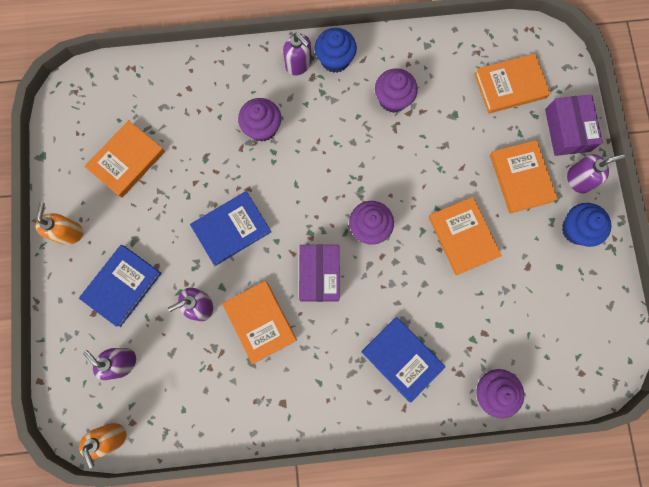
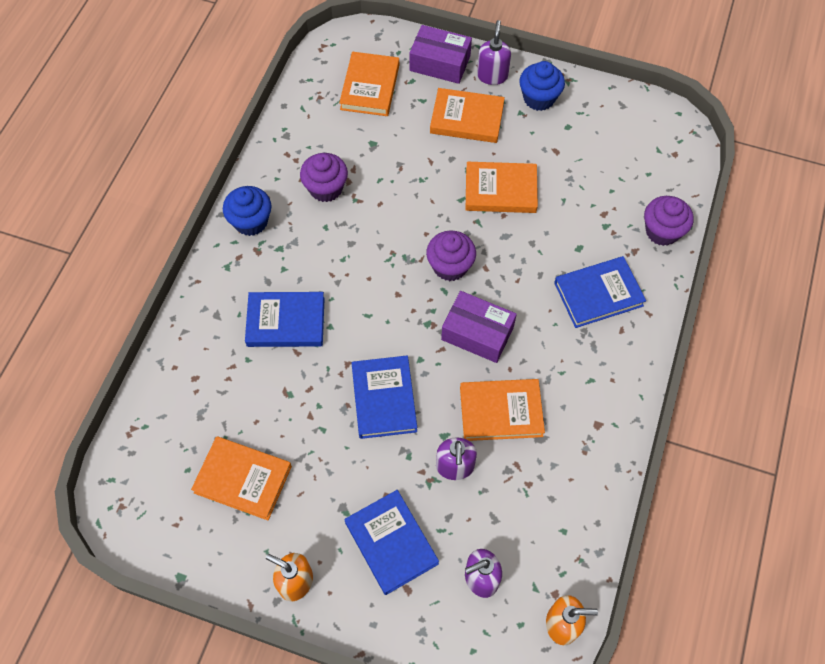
camera: 65 degrees left, 15 degrees down
orange book [84,120,165,198] -> orange book turned 45 degrees counterclockwise [191,436,292,520]
purple cupcake [238,98,281,142] -> blue book [245,292,325,347]
purple soap dispenser [283,33,312,75] -> none

